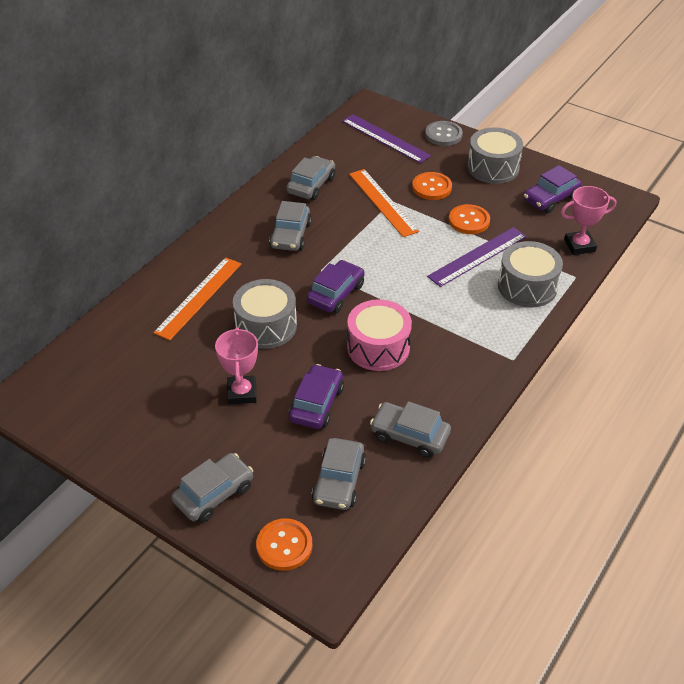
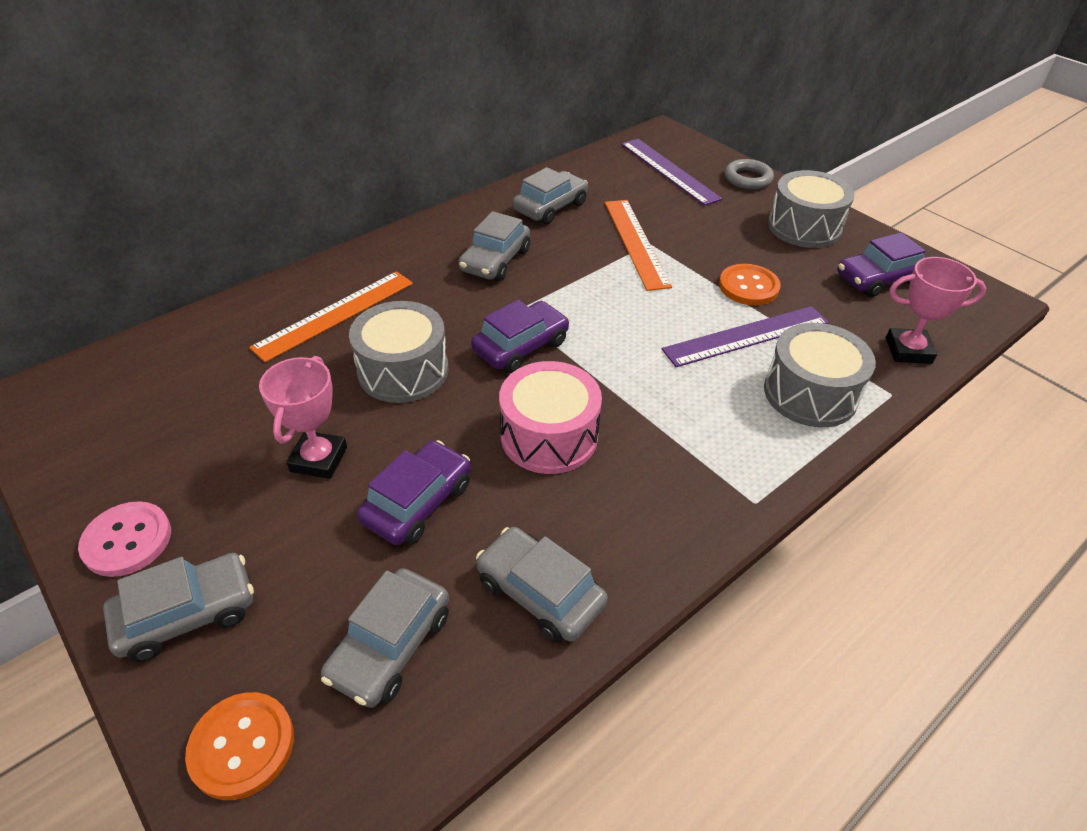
camera: 15 degrees right, 0 degrees up
orange button [412,172,452,200] -> none
grey button [425,121,463,146] -> grey ring [725,159,774,189]
none -> pink button [78,501,171,577]

